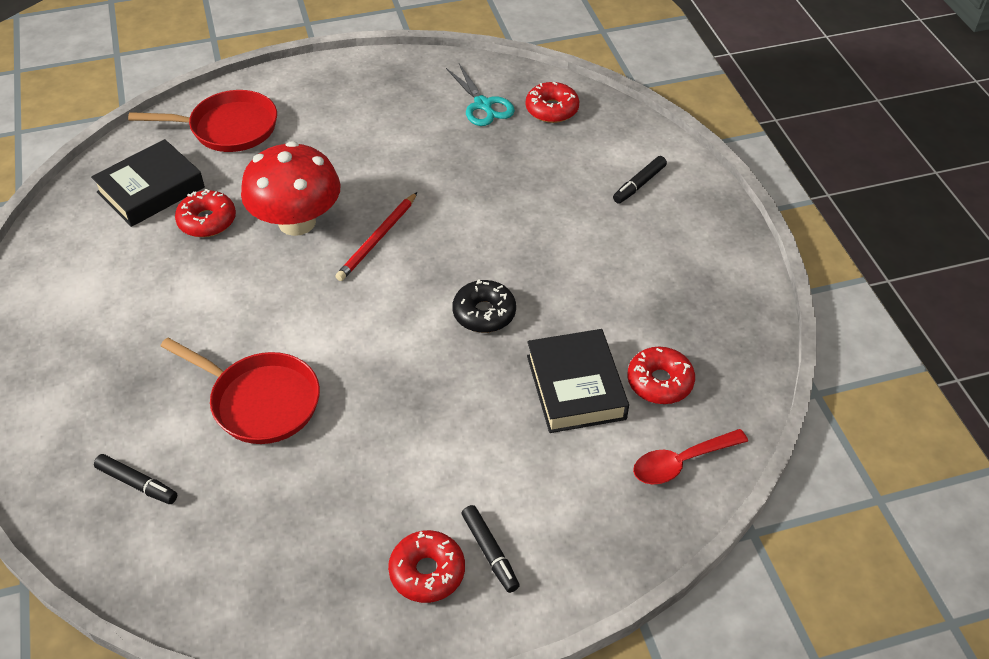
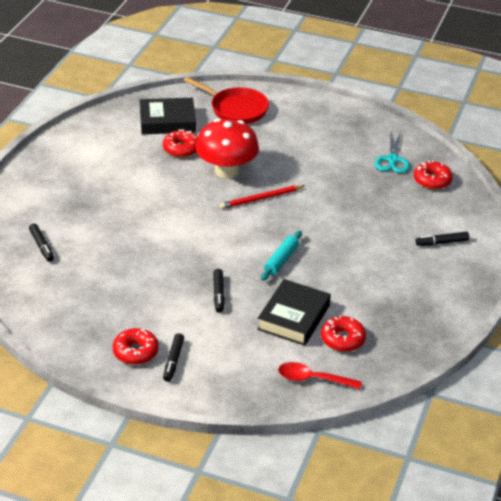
camera: 35 degrees right, 10 degrees down
red pan [160,337,320,444] -> none
black donut [452,279,516,333] -> turquoise rolling pin [261,231,302,281]
none -> black marker [213,269,225,313]

